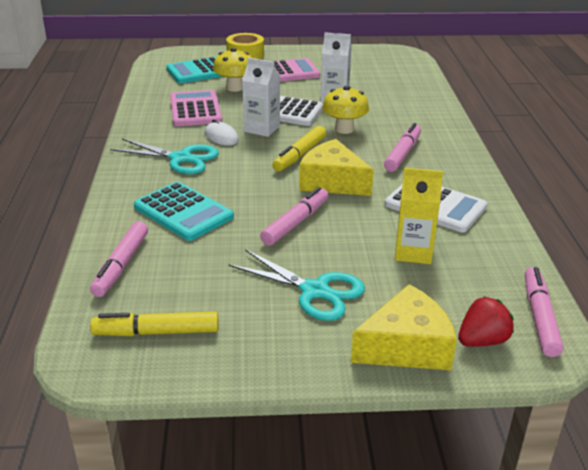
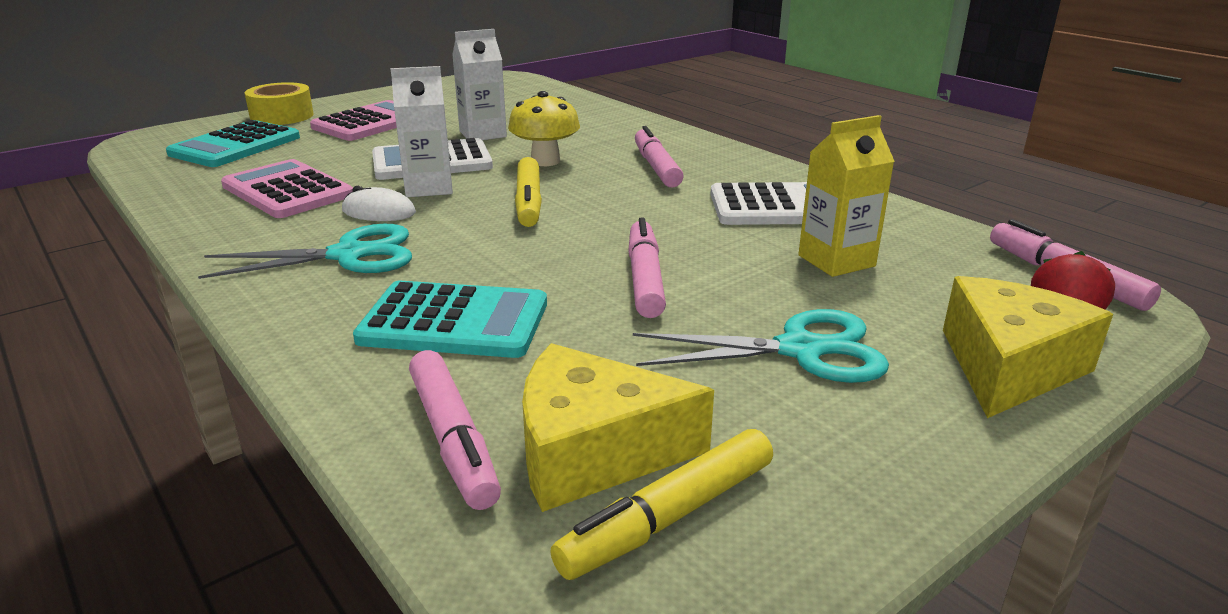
camera: 35 degrees left, 5 degrees down
yellow mushroom [213,48,252,92] -> none
yellow cheese [299,139,374,196] -> yellow cheese moved to [522,343,714,512]

